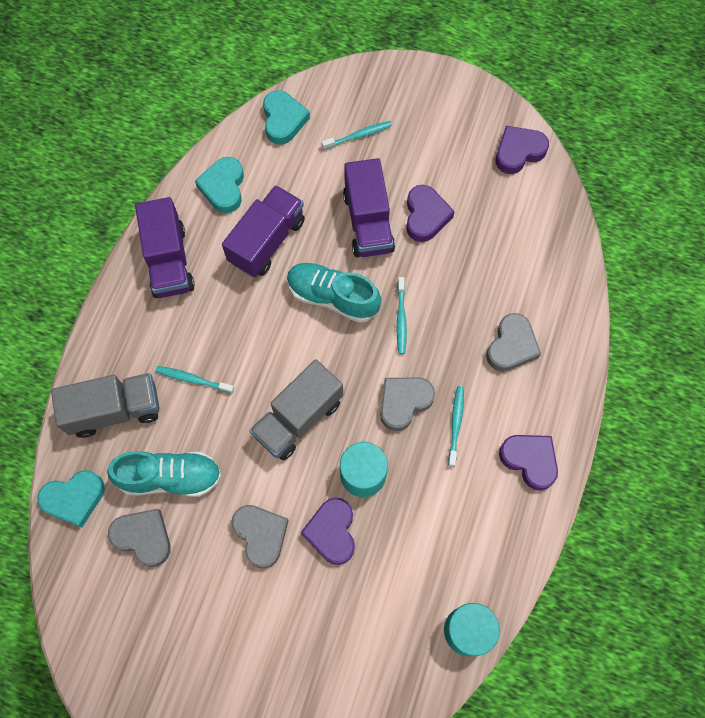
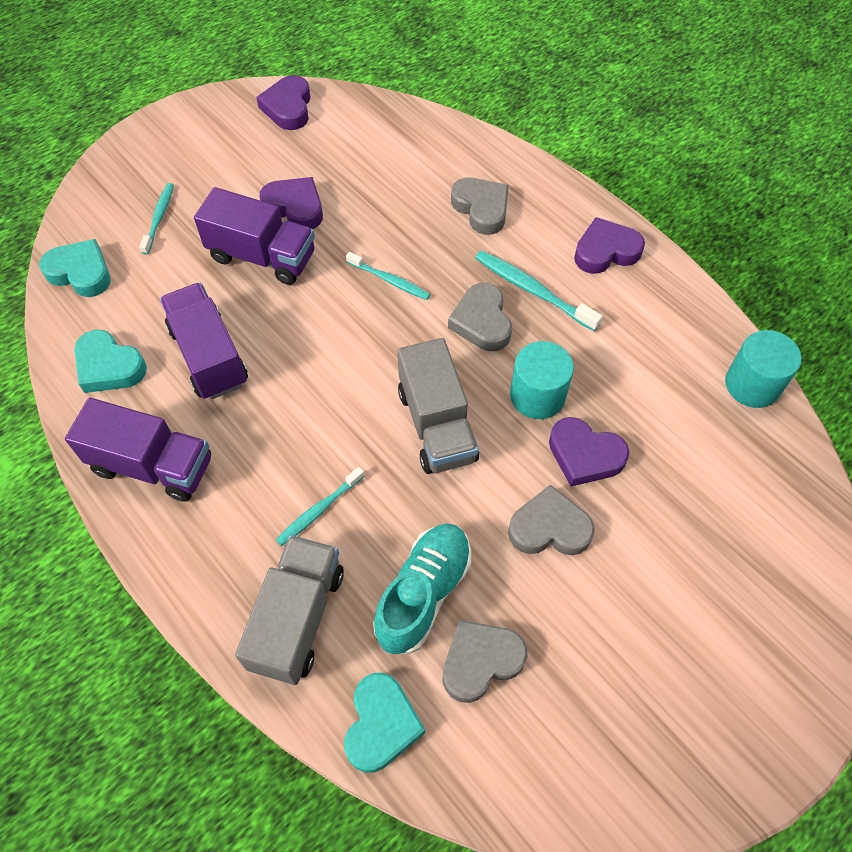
camera: 60 degrees left, 10 degrees down
turquoise shoe [287,263,381,323] -> none
turquoise toothbrush [448,386,464,467] -> turquoise toothbrush [475,250,603,331], size x1.52

